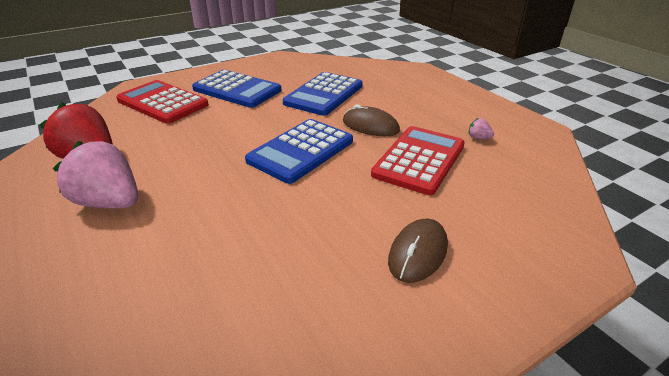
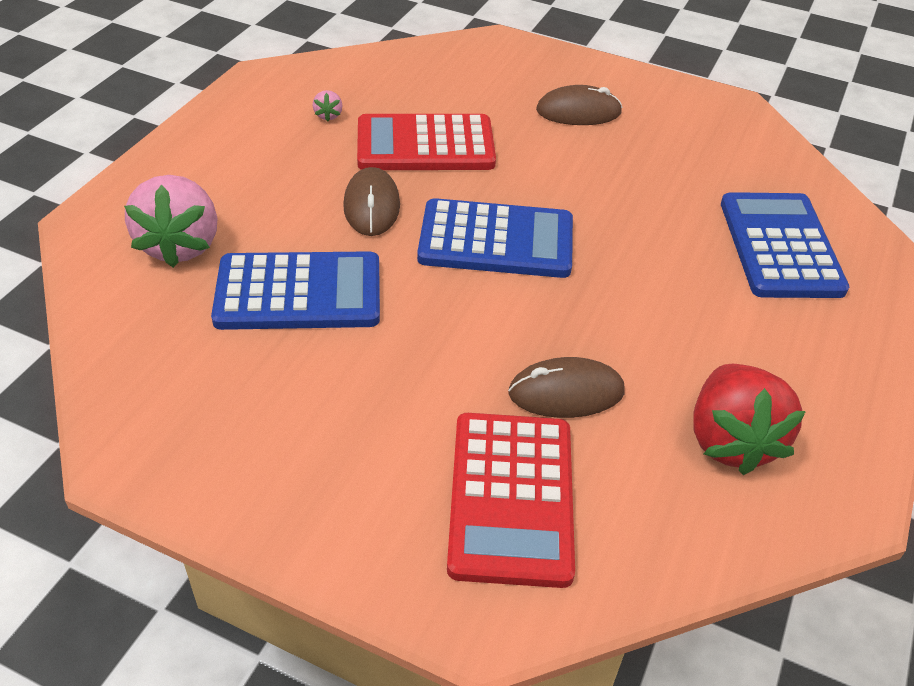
camera: 125 degrees left, 10 degrees up
pink strawberry [53,141,138,209] -> pink strawberry moved to [124,175,218,268]
blue calculator [192,70,282,108] -> blue calculator moved to [721,192,849,298]
none -> brown mouse [508,357,625,418]

